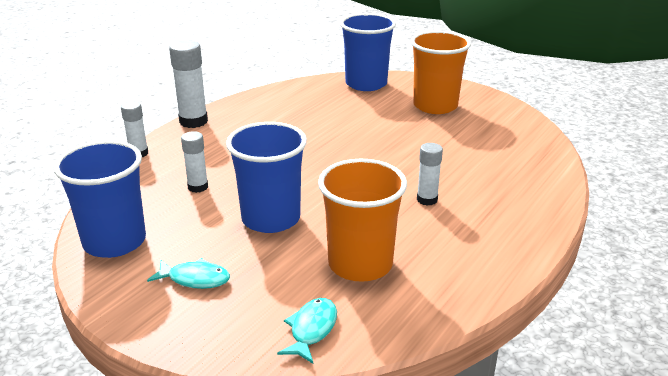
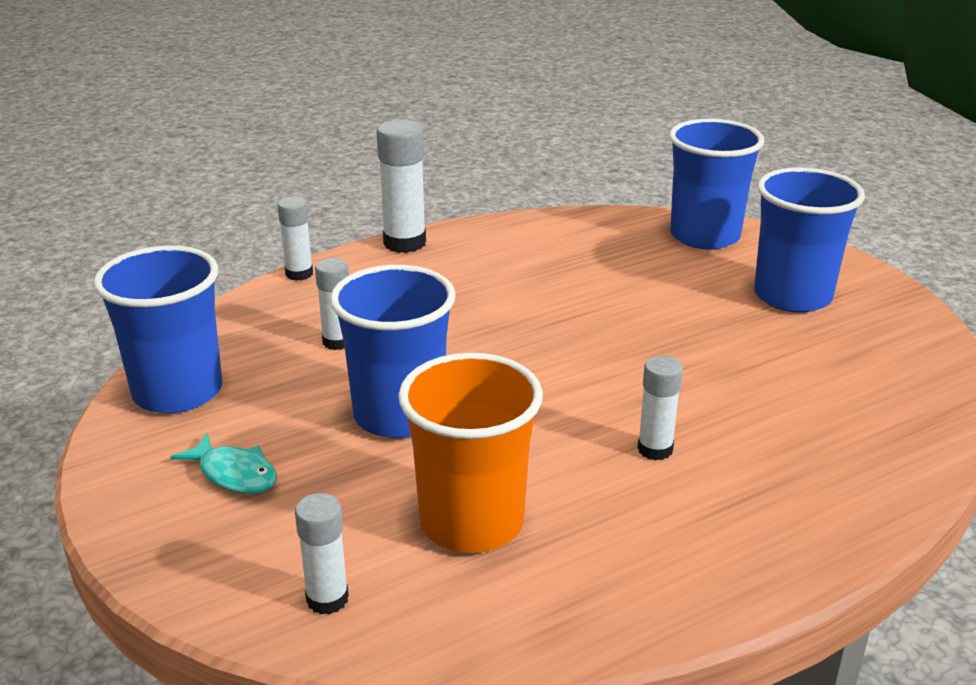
camera: 25 degrees right, 0 degrees up
turquoise fish [277,298,337,364] -> white glue stick [295,493,349,615]
orange cup [411,31,471,114] -> blue cup [754,167,865,312]

